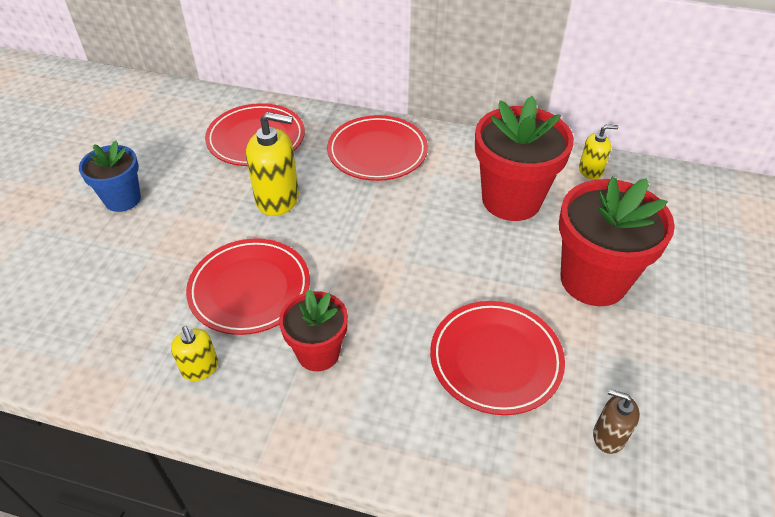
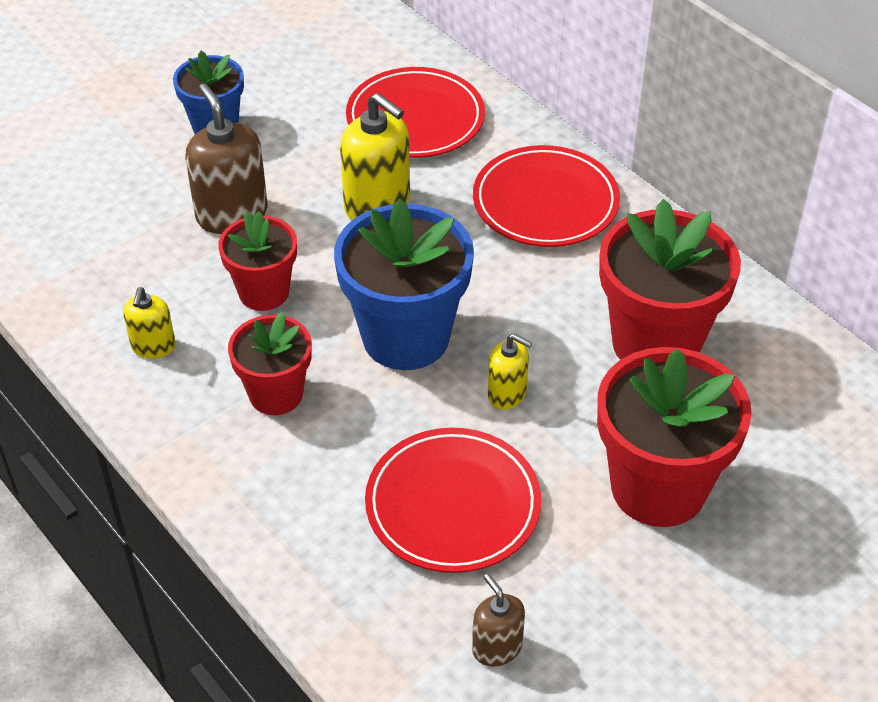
camera: 35 degrees right, 0 degrees up
red plate [186,238,310,335] -> red flower pot [218,211,297,311]
yellow soap dispenser [579,125,618,180] -> yellow soap dispenser moved to [488,334,532,410]
none -> brown soap dispenser [185,84,268,234]
none -> blue flower pot [334,199,474,370]

